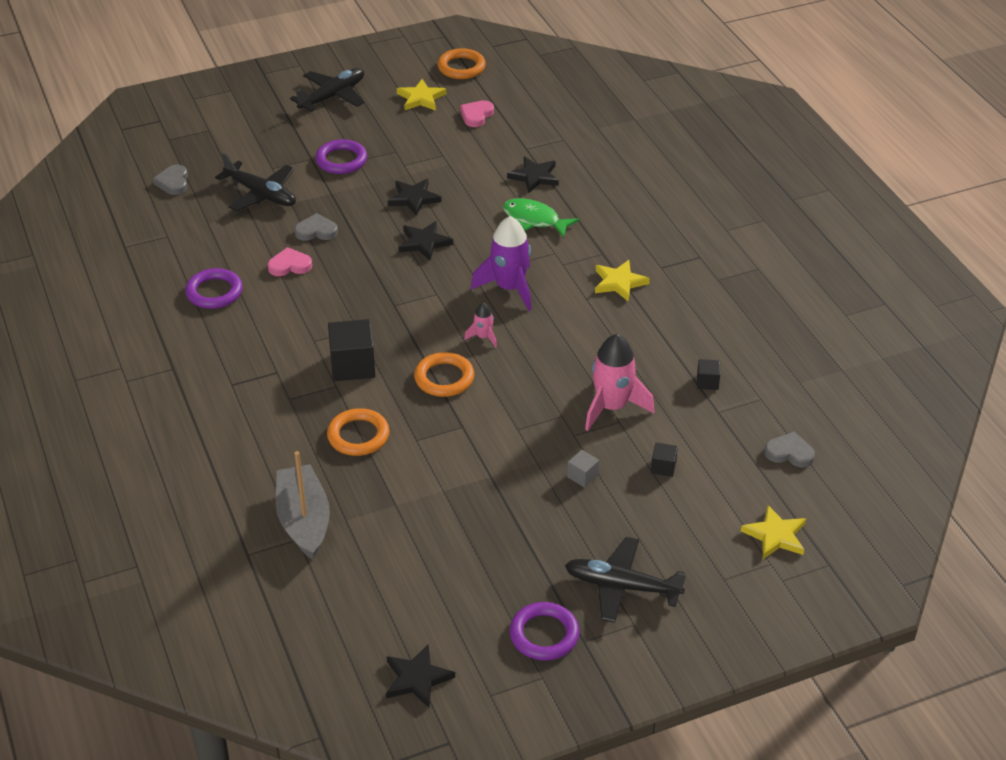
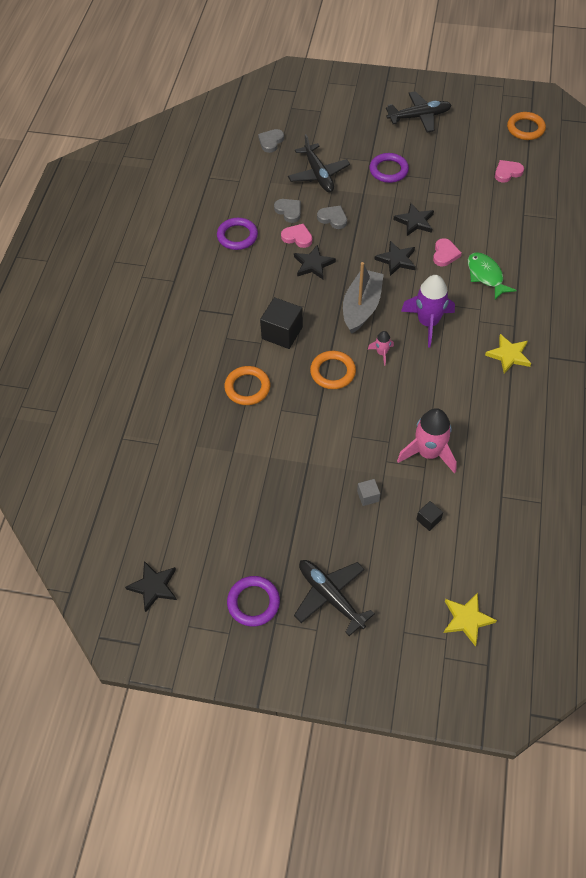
camera: 35 degrees right, 15 degrees up
grey boat [276,451,330,560] -> grey boat moved to [343,262,384,334]
yellow star [397,79,446,111] -> none
black star [507,157,559,193] -> black star moved to [294,245,336,280]
black cube [697,359,720,390] -> none
grey heart [765,431,815,467] -> grey heart moved to [274,199,301,223]
none -> pink heart [433,238,462,266]

